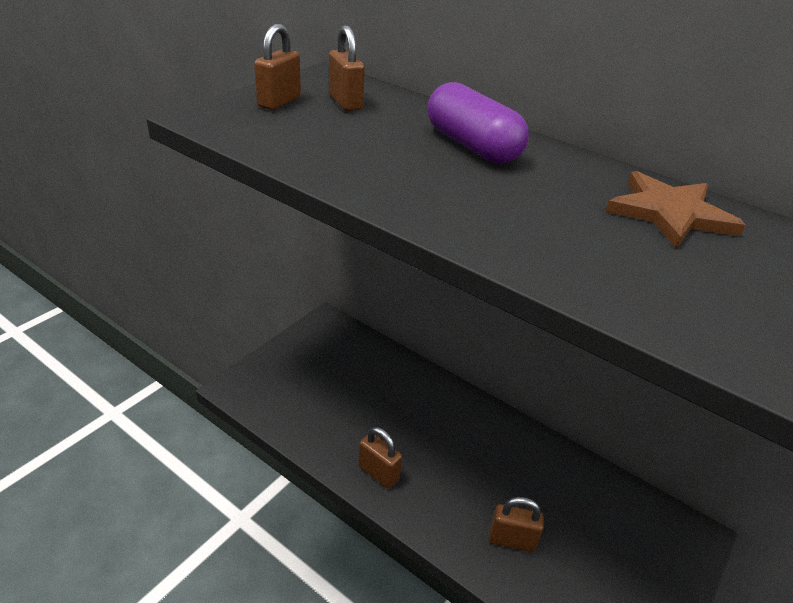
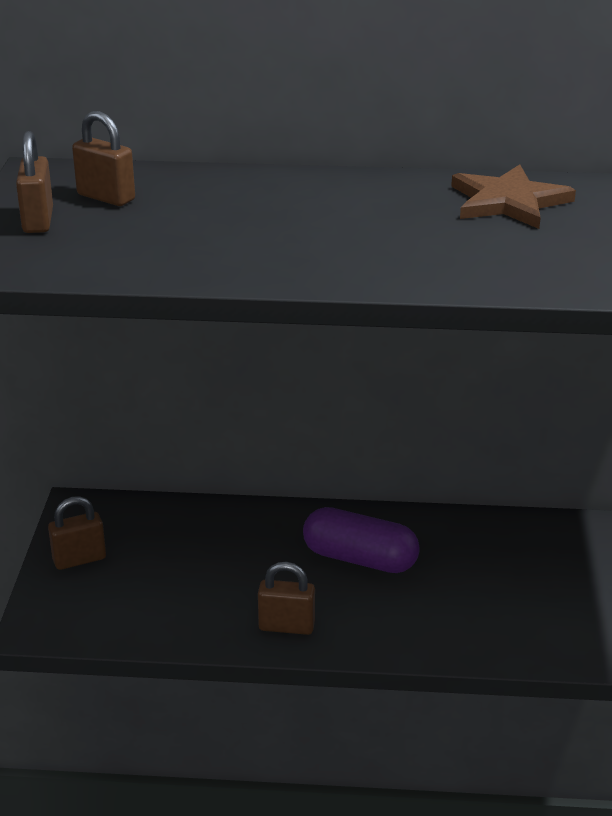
camera: 30 degrees left, 5 degrees down
purple capsule [427,82,529,163] -> purple capsule moved to [303,507,420,573]
brown padlock [489,497,544,552] -> brown padlock moved to [48,496,106,570]

